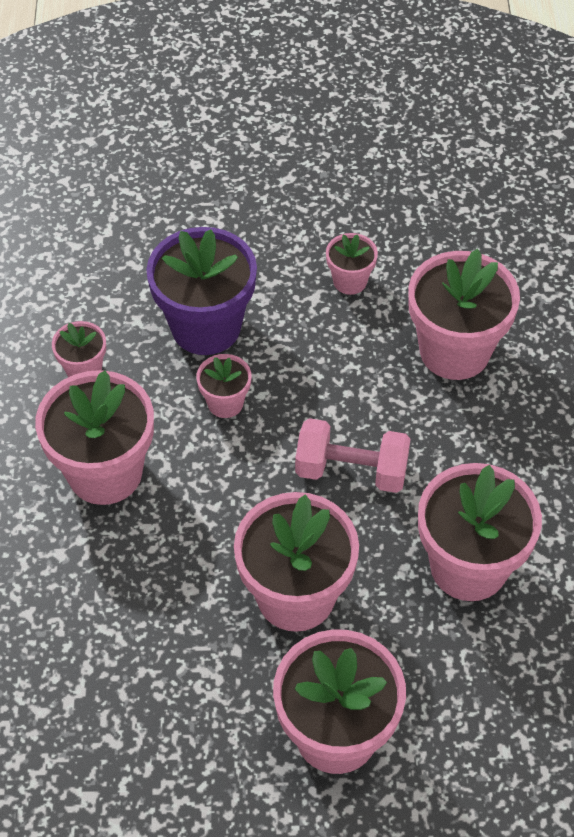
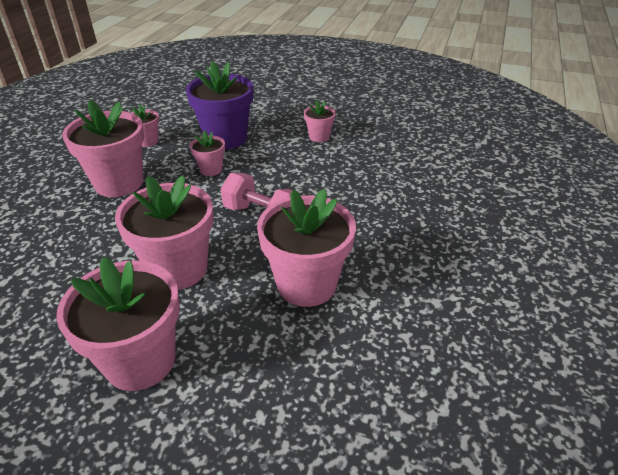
camera: 20 degrees right, 15 degrees down
pink flower pot [408,249,520,380] -> none

